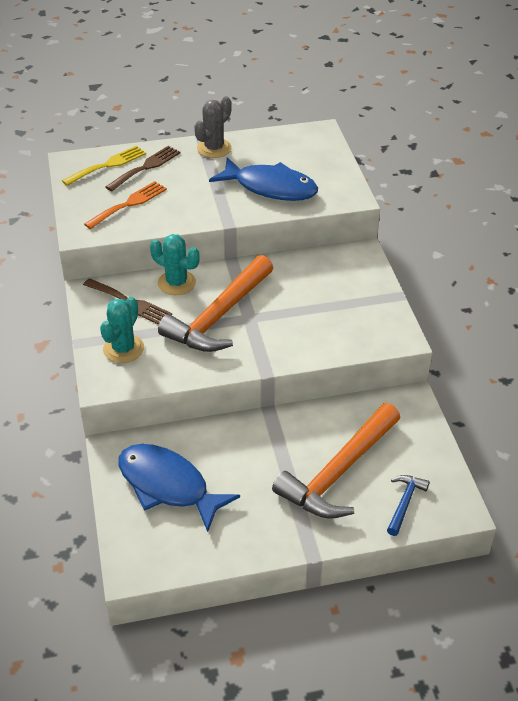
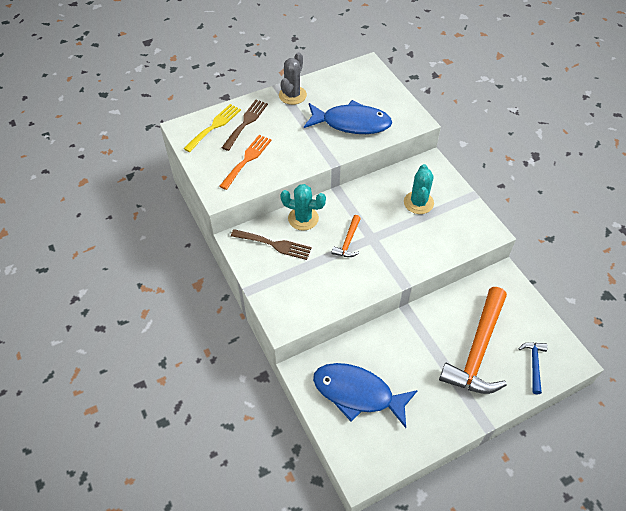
camera: 15 degrees left, 10 degrees up
turquoise cactus [100,297,144,363] -> turquoise cactus moved to [404,164,434,214]
orange hammer [158,255,273,352] -> orange hammer [331,215,361,257], size x0.45

